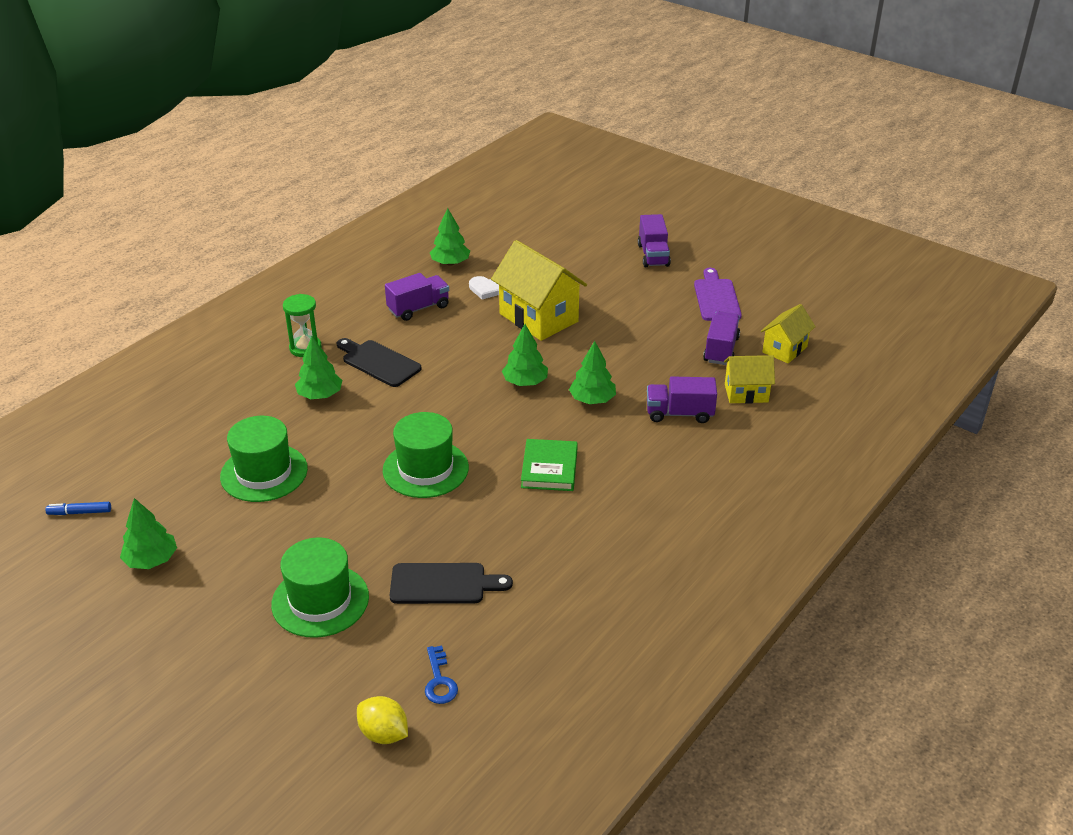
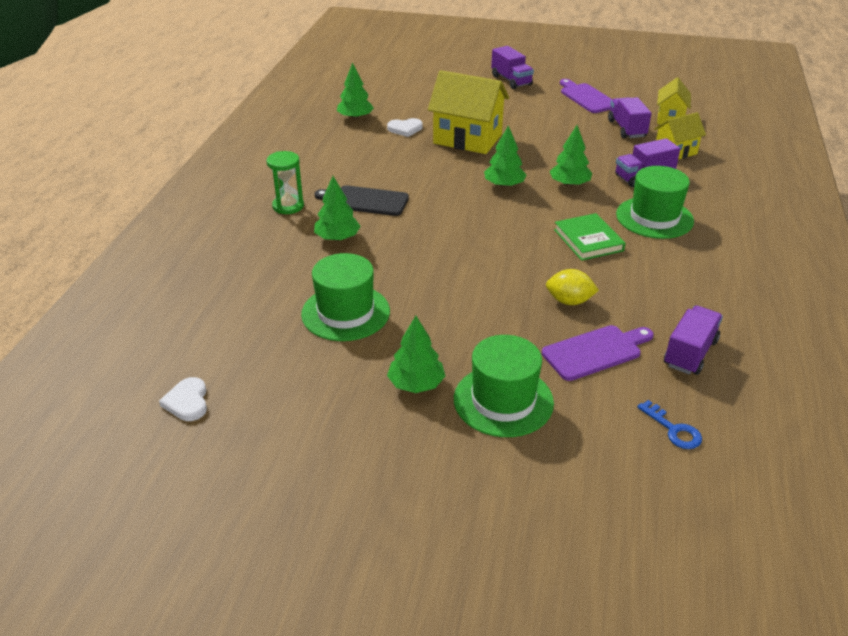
camera: 25 degrees left, 0 degrees up
blue marker [45,502,111,515] -> white heart [159,377,207,421]
green tree [120,498,177,569] -> green tree moved to [387,316,445,393]
yellow lemon [357,696,408,744] -> yellow lemon moved to [546,269,599,305]
green hat [383,412,469,498] -> green hat moved to [616,166,694,239]
purple truck [385,273,449,321] -> purple truck moved to [664,306,723,375]
black cutting board [390,563,513,604] -> purple cutting board [542,325,654,381]

